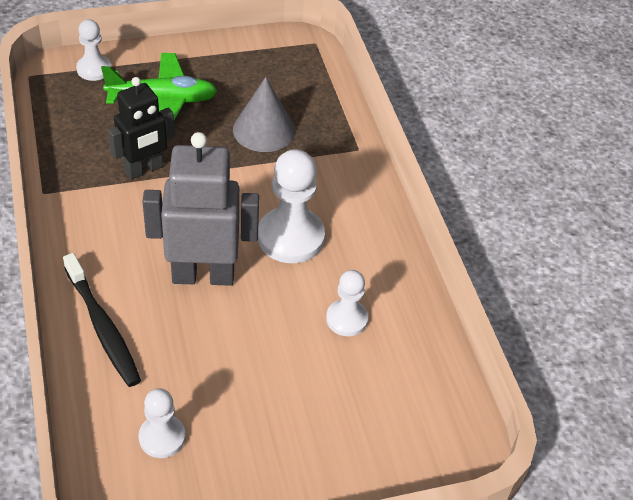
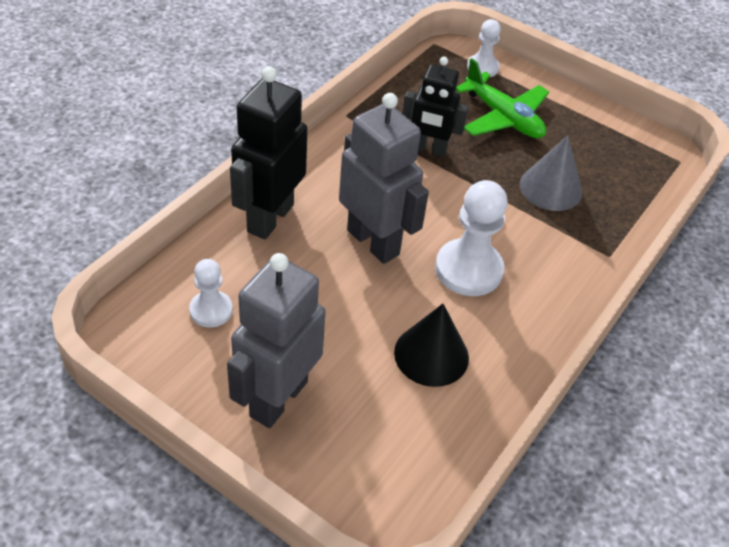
camera: 50 degrees right, 0 degrees up
black toothbrush [63,253,141,387] -> black robot [230,66,308,239]
white pawn [326,270,368,336] -> black cone [394,304,469,387]
none -> grey robot [227,253,325,428]

